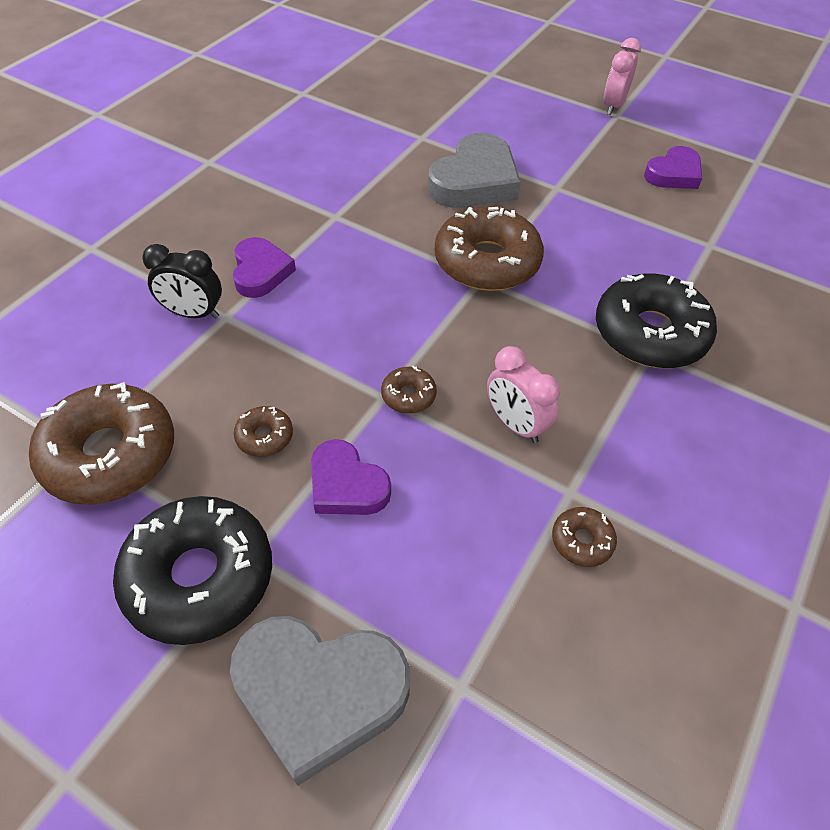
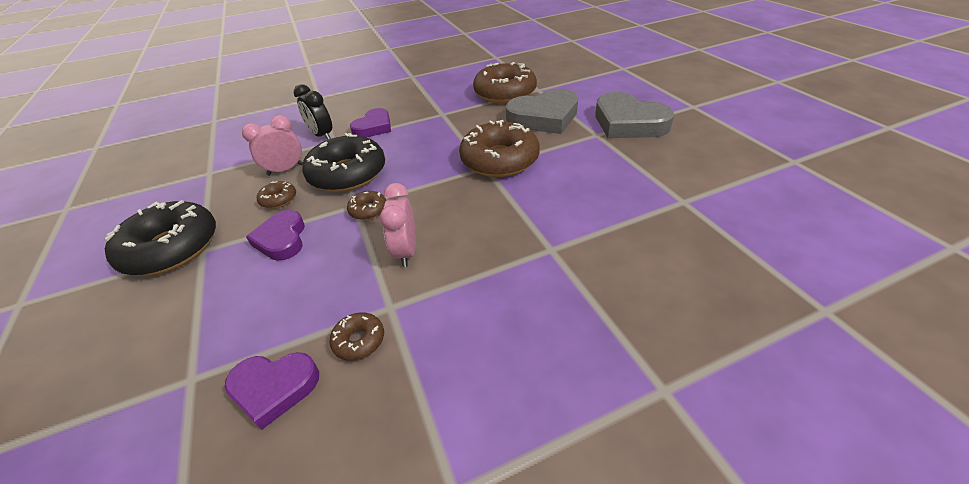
camera: 40 degrees right, 10 degrees down
brown donut [29,382,174,505] -> brown donut moved to [473,62,537,103]
grey heart [230,616,410,786] -> grey heart moved to [595,92,674,138]
black donut [596,273,717,368] -> black donut moved to [302,133,385,192]
pink clock [604,38,641,115] -> pink clock moved to [242,115,303,176]
purple heart [644,146,702,189] -> purple heart moved to [224,352,319,430]

